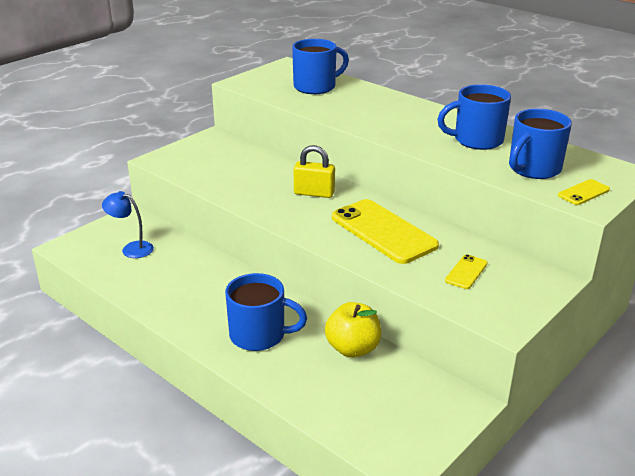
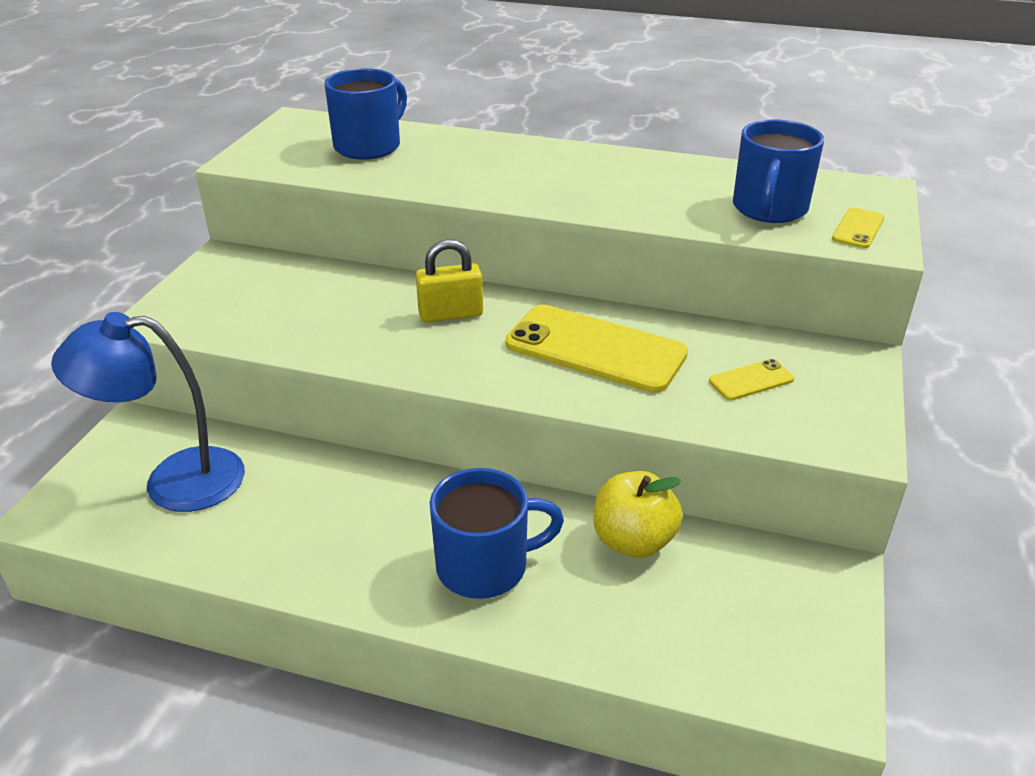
camera: 25 degrees left, 5 degrees up
blue lamp [102,191,154,258] -> blue lamp [51,312,245,512], size x1.77
blue mug [437,84,511,150] -> none
yellow phone [445,254,488,289] -> yellow phone turned 60 degrees clockwise [709,359,794,400]

